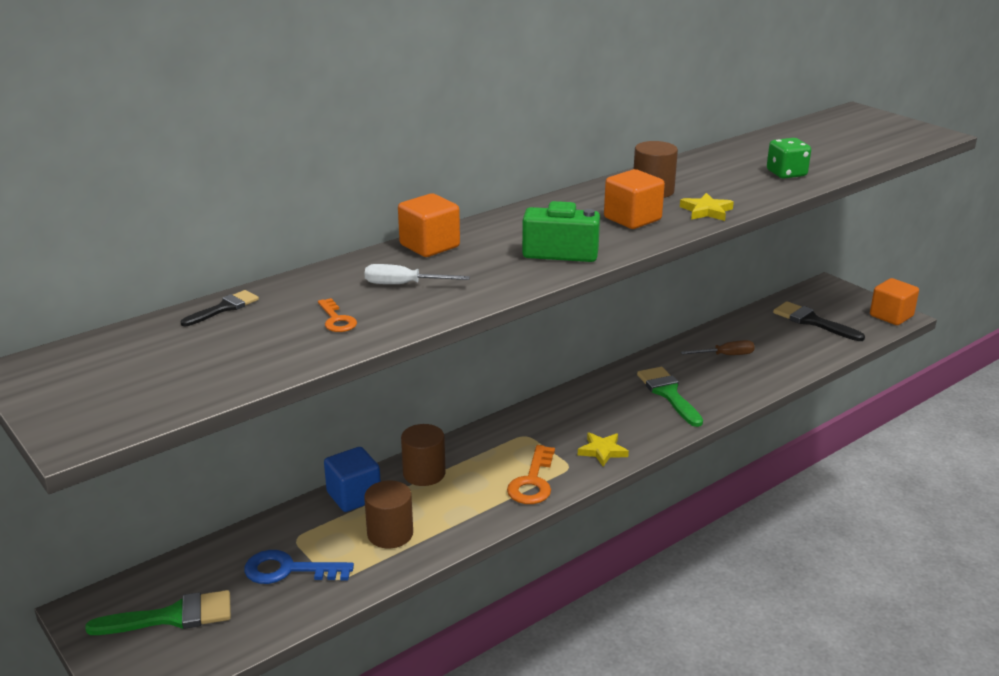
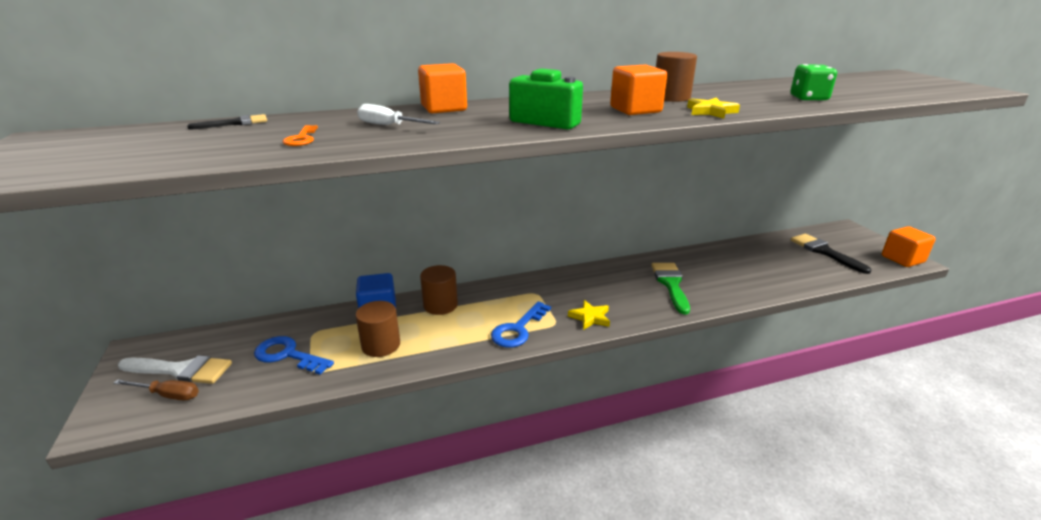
camera: 20 degrees right, 0 degrees up
green brush [85,590,231,635] -> white brush [118,355,232,384]
orange key [507,445,555,504] -> blue key [491,301,551,348]
brown screwdriver [681,340,755,355] -> brown screwdriver moved to [113,379,199,400]

